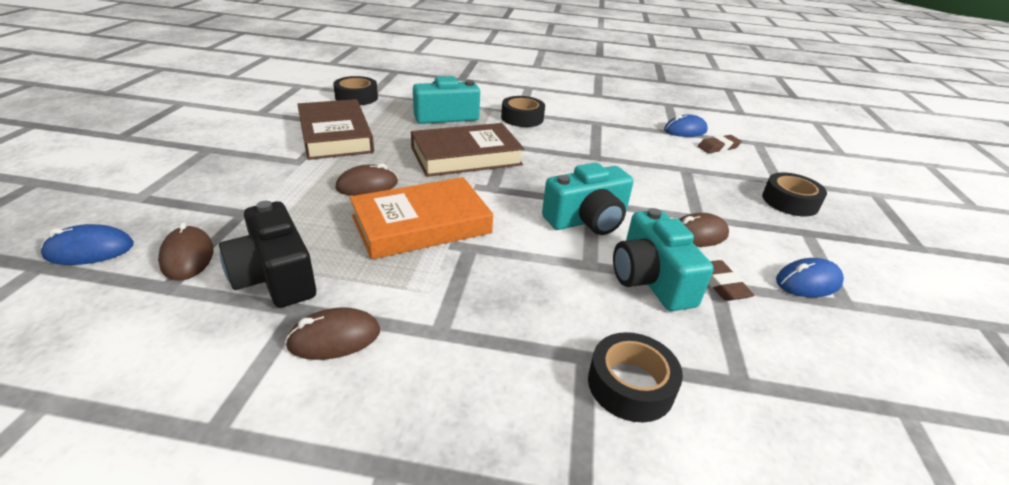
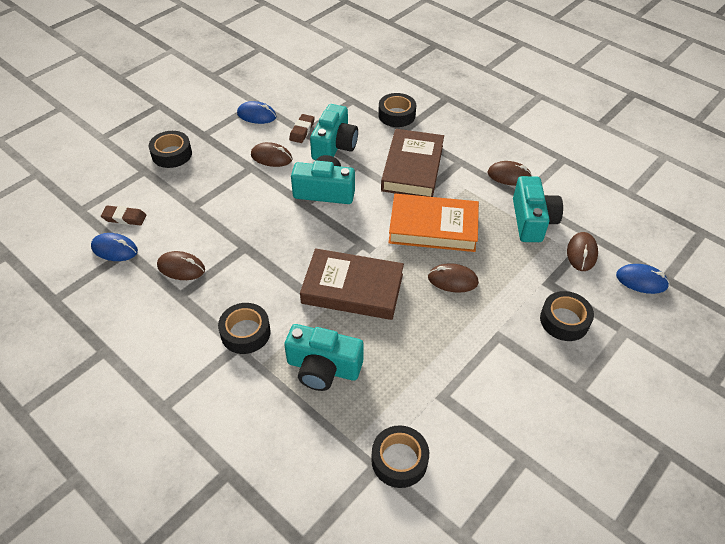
camera: 145 degrees left, 15 degrees up
black camera [219,201,316,308] -> turquoise camera [513,176,563,242]
brown book [297,99,374,160] -> brown book moved to [381,129,444,197]
none -> brown mouse [157,251,205,280]
none -> black tape [540,291,594,341]

